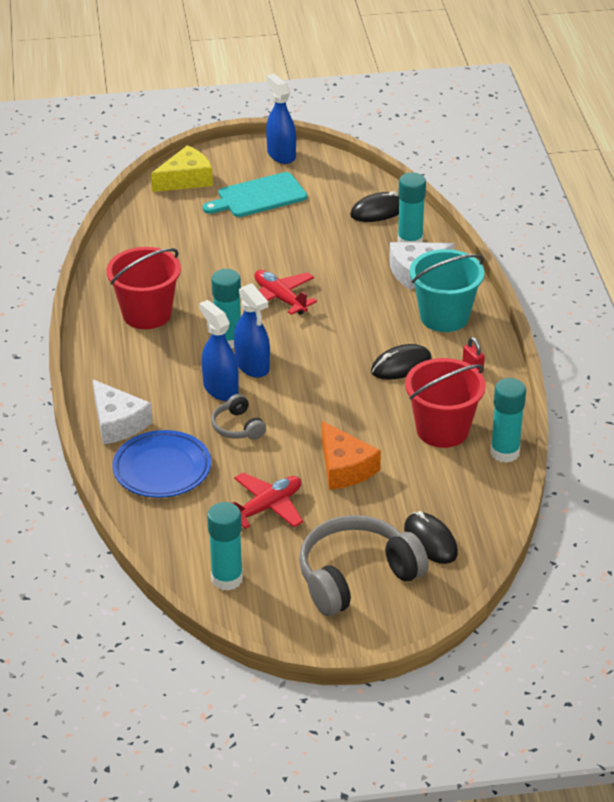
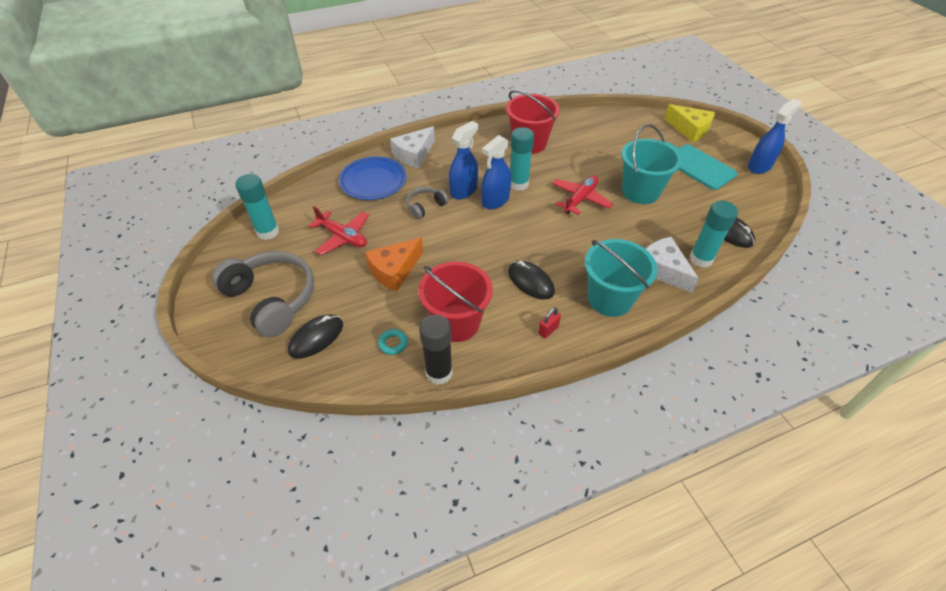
camera: 75 degrees right, 10 degrees up
turquoise glue stick [490,378,526,463] -> black glue stick [419,314,453,385]
none -> turquoise ring [378,329,408,355]
none -> turquoise bucket [621,124,682,204]

